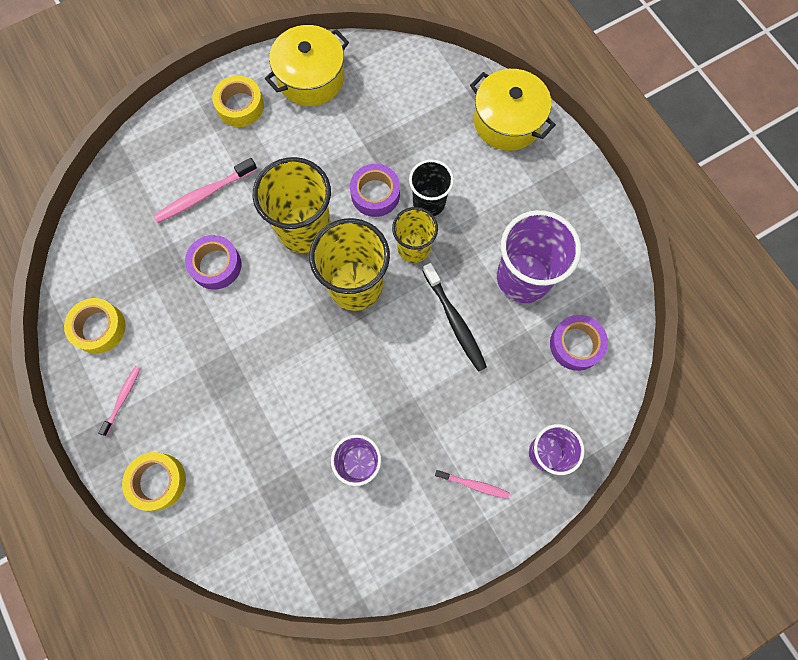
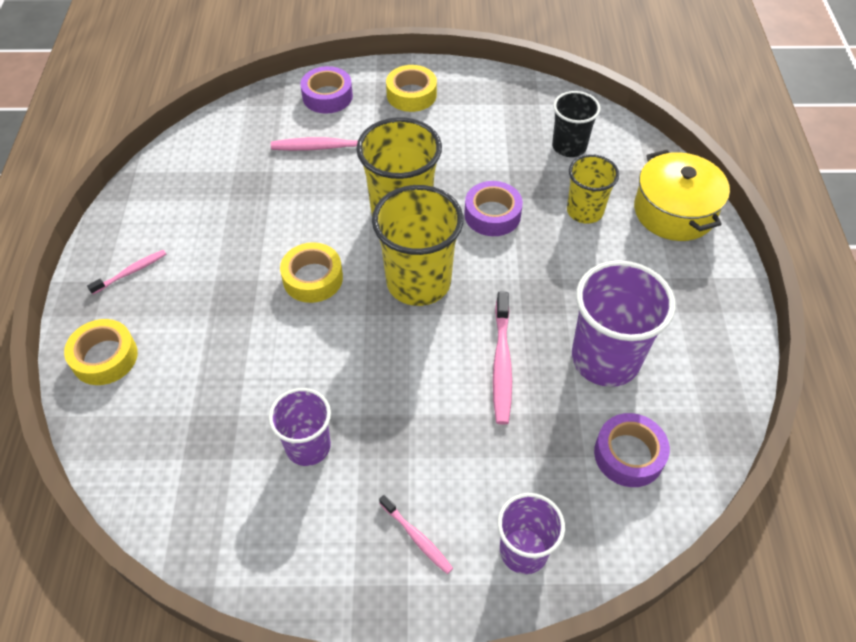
camera: 30 degrees right, 20 degrees down
yellow tape [64,298,126,354] -> yellow tape moved to [280,242,343,303]
purple tape [185,235,241,290] -> purple tape moved to [300,66,353,114]
yellow pot [265,25,349,106] -> none
yellow cup [392,207,438,263] -> yellow cup moved to [567,154,619,224]
black cup [409,160,454,216] -> black cup moved to [552,91,601,157]
black toothbrush [423,263,487,372] -> pink toothbrush [493,292,512,425]

